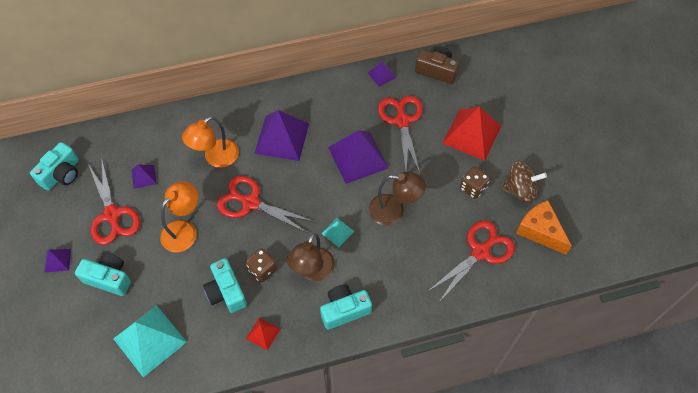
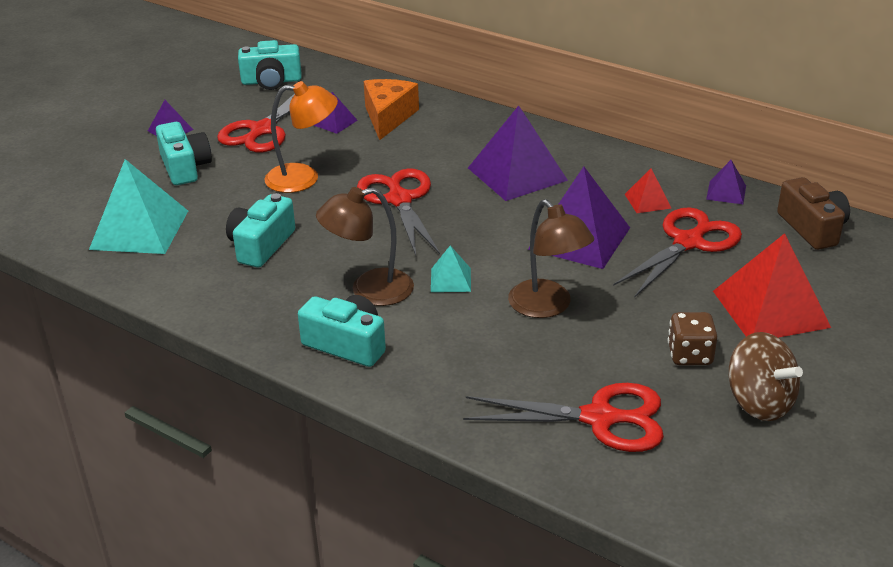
camera: 50 degrees right, 25 degrees down
orange lamp [182,116,239,168] -> none
brown dice [246,248,277,282] -> none
red pyramid [246,318,280,351] -> red pyramid moved to [625,168,672,213]
orange cheese [516,200,572,255] -> orange cheese moved to [364,79,419,140]

